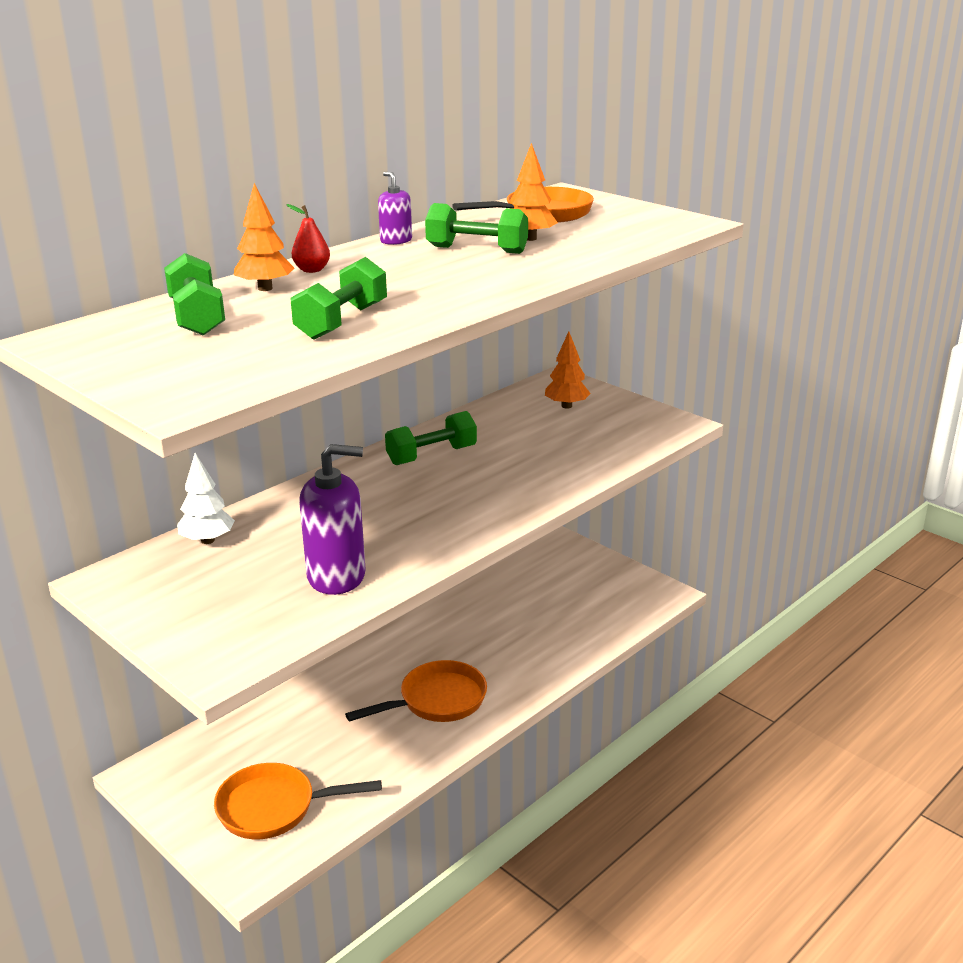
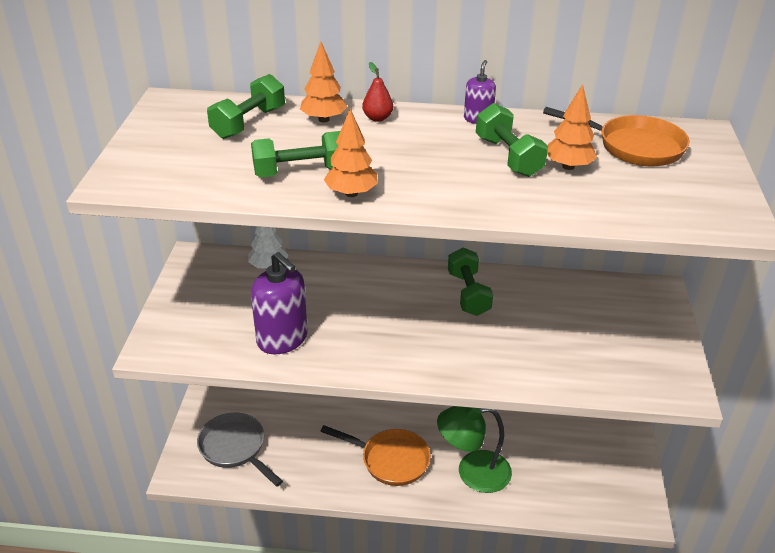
camera: 50 degrees right, 10 degrees up
orange pan [214,763,382,839] -> grey pan [197,413,283,487]
green dumbbell [385,411,477,465] -> green dumbbell turned 60 degrees clockwise [448,247,493,316]
orange tree [545,331,591,409] -> orange tree moved to [324,109,378,197]
none -> green lamp [437,406,512,493]

